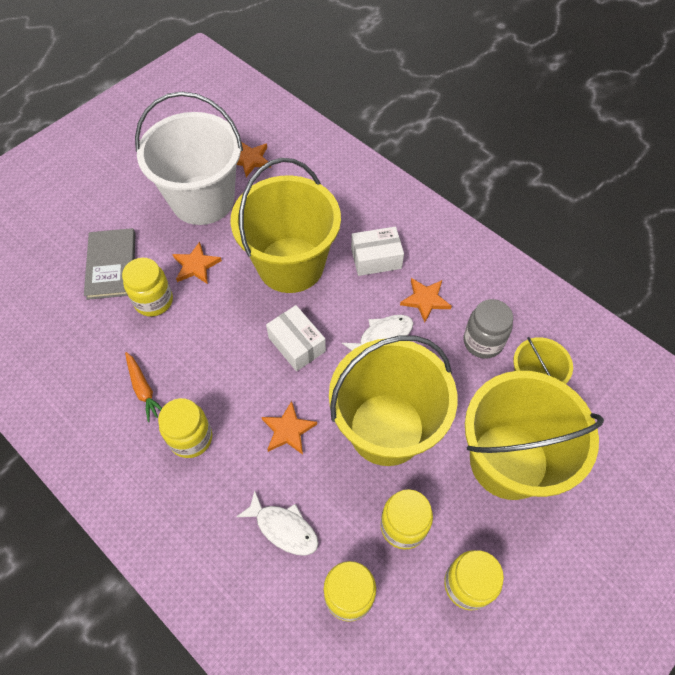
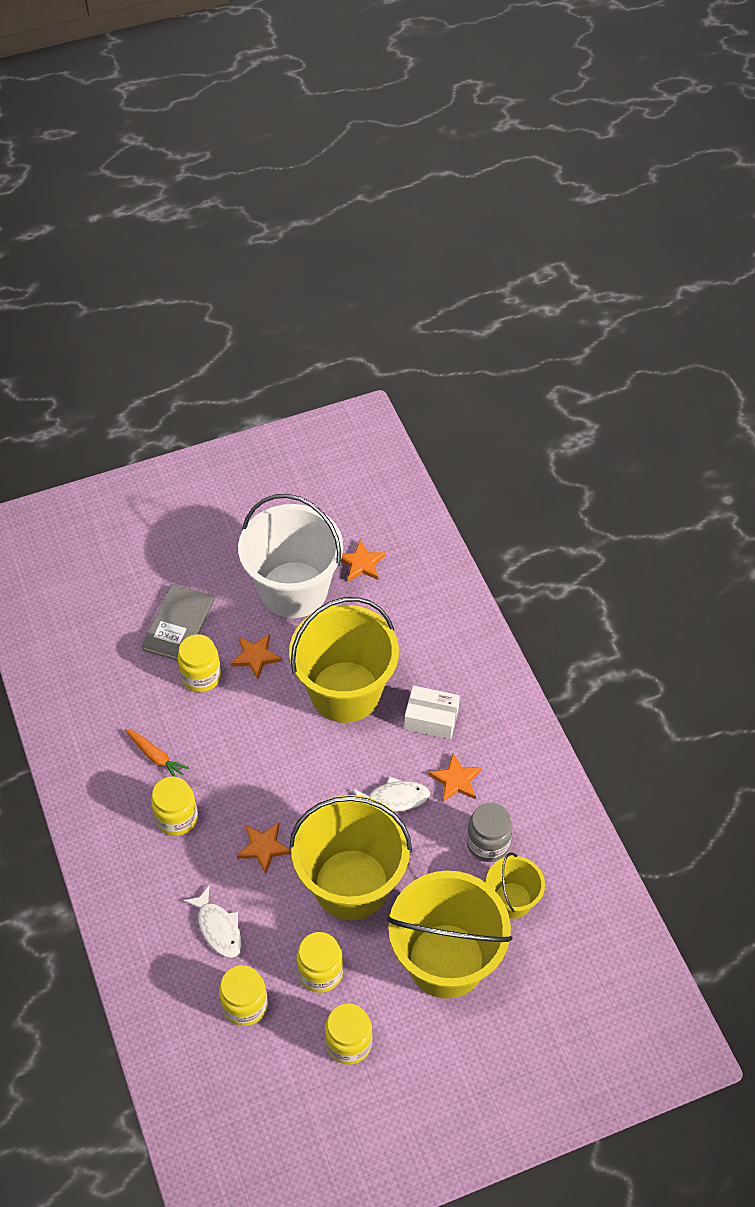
camera: 25 degrees right, 5 degrees down
orange carrot [125,352,162,422] -> orange carrot turned 45 degrees counterclockwise [125,729,189,777]
white box [266,305,326,371] -> none

